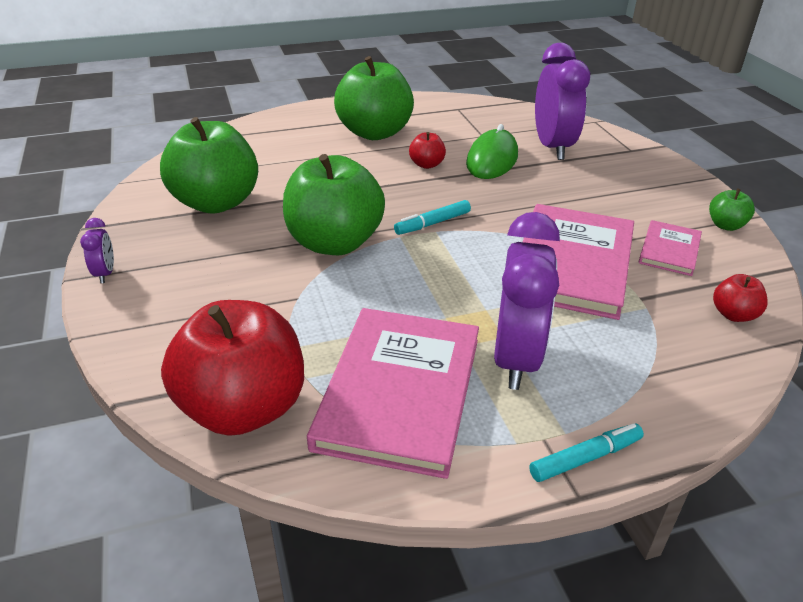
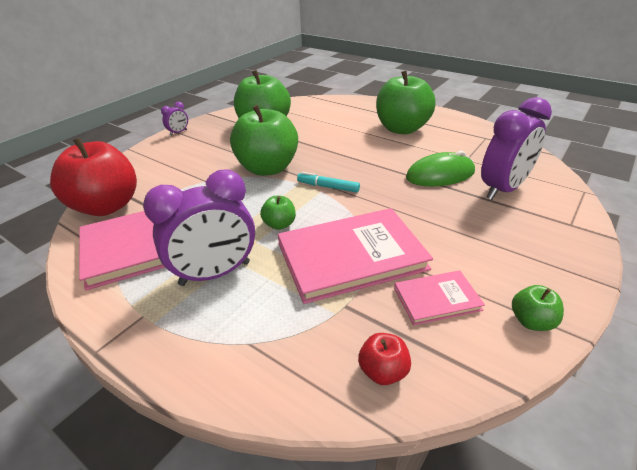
camera: 55 degrees right, 0 degrees up
red apple [409,132,446,169] -> none
turquoise marker [529,423,644,482] -> none
none -> green apple [260,196,296,230]

